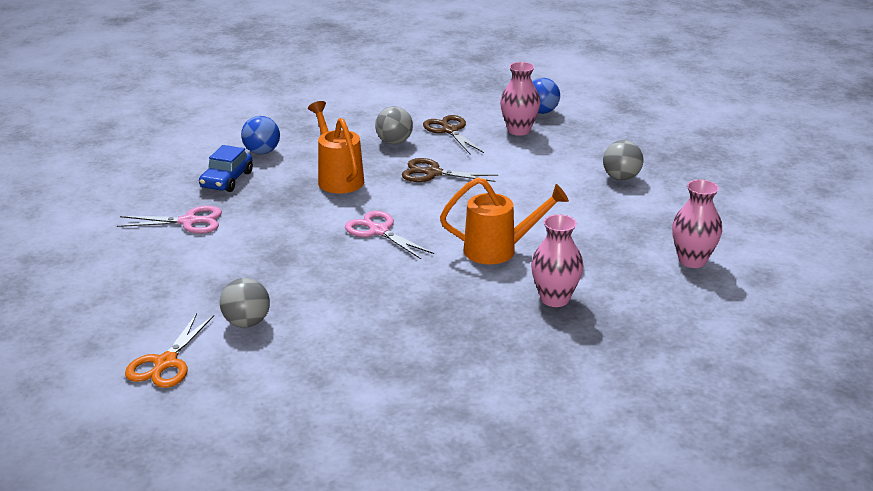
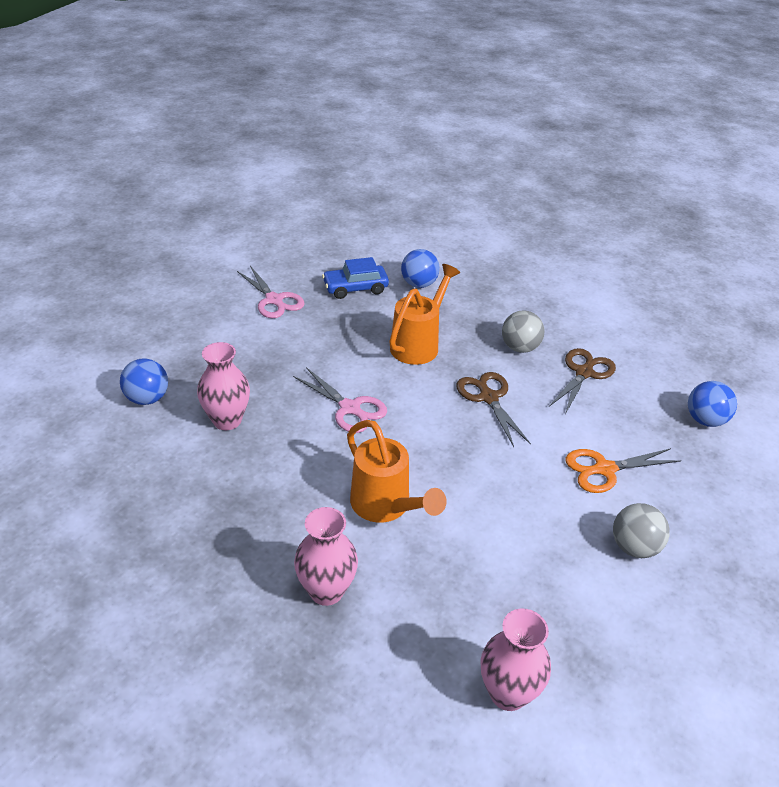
camera: 55 degrees right, 10 degrees up
orange scissors [125,313,214,388] -> orange scissors moved to [566,448,681,493]
grey ball [220,278,270,328] -> blue ball [120,358,168,405]
pink scissors [345,211,434,259] -> pink scissors turned 120 degrees clockwise [293,367,387,433]
pink vase [500,62,540,136] -> pink vase moved to [197,342,250,430]

